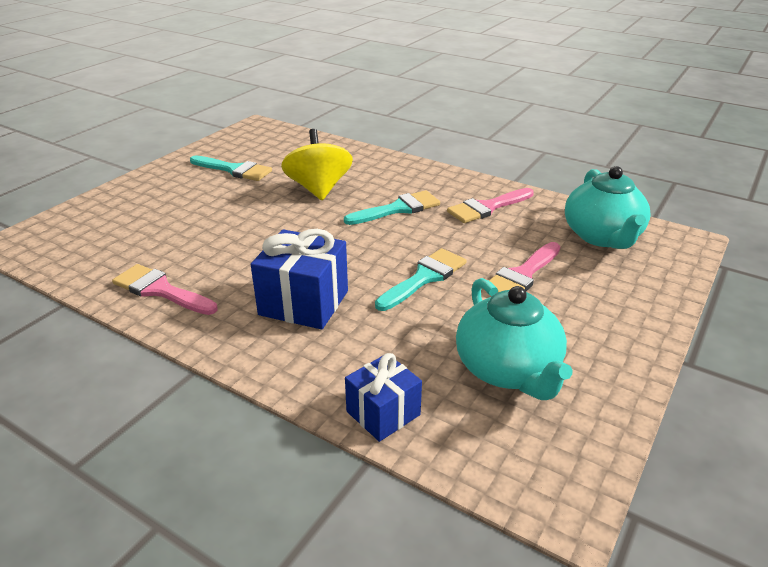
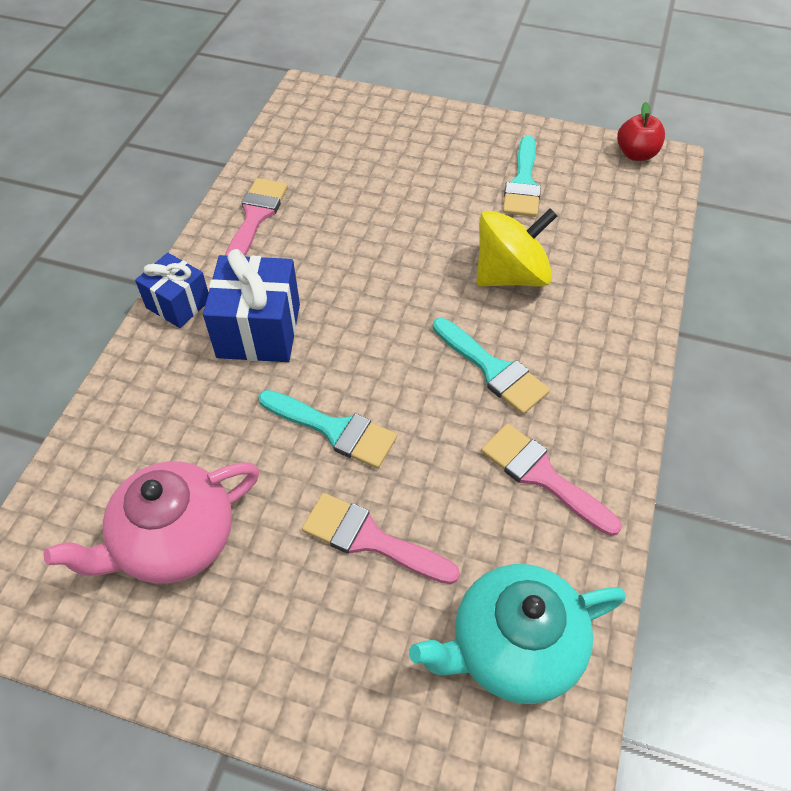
camera: 75 degrees right, 20 degrees up
blue gift [345,353,422,442] -> blue gift moved to [135,253,209,328]
turquoise teapot [456,278,573,400] -> pink teapot [44,461,259,584]
none -> red apple [617,102,665,161]

